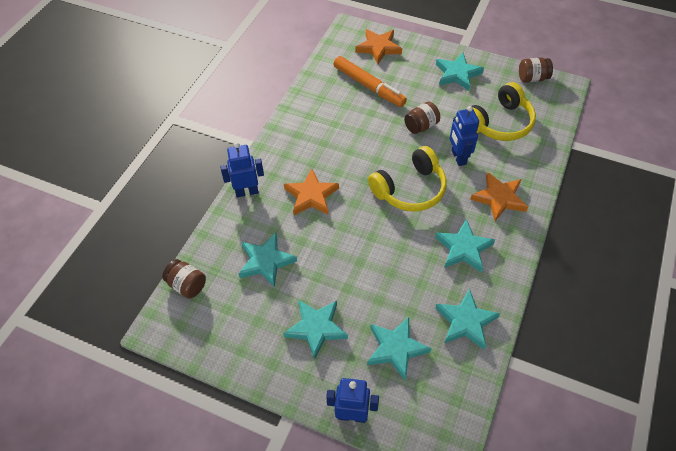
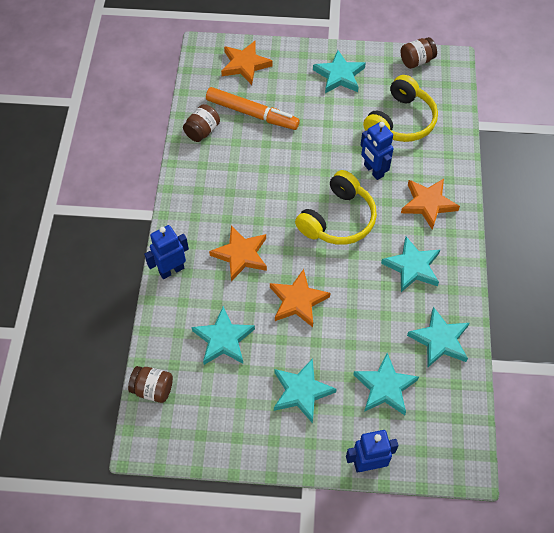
camera: 20 degrees left, 5 degrees up
brown jar [404,102,440,134] -> brown jar moved to [183,104,220,142]
none -> orange star [270,269,330,327]

